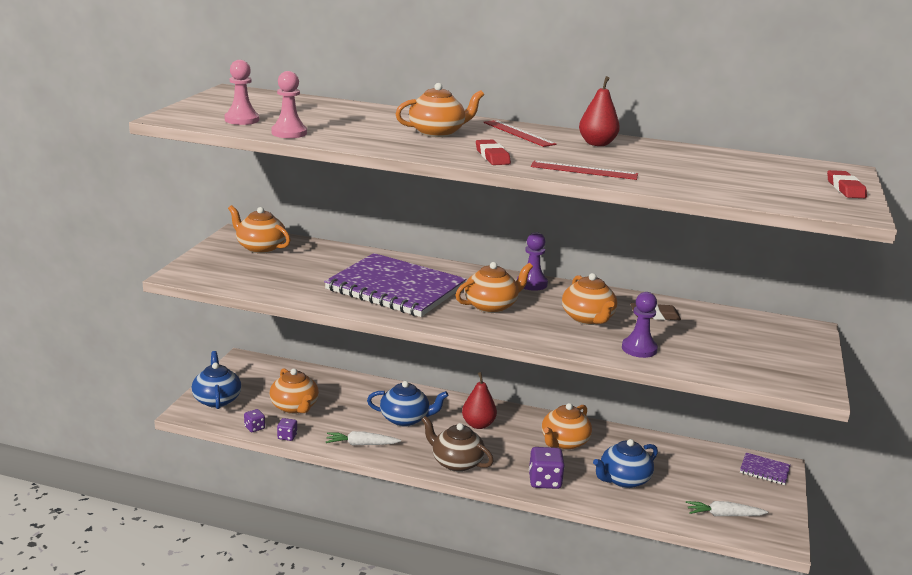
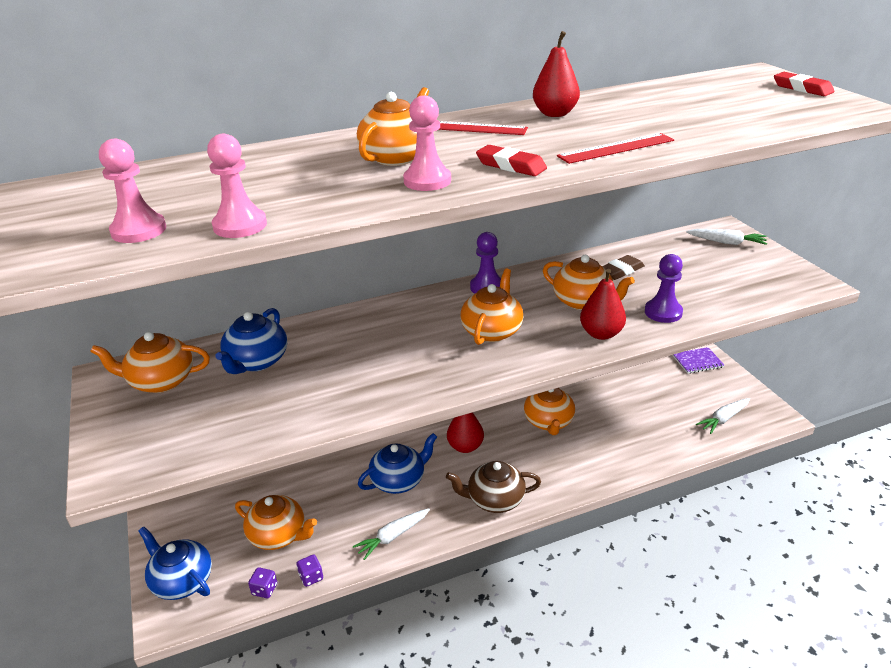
camera: 35 degrees left, 10 degrees up
purple notebook [324,253,467,317] -> none
purple dice [529,447,565,489] -> none
blue teapot [593,439,658,488] -> blue teapot moved to [215,308,287,374]
none -> pink pawn [403,95,451,191]
none -> red pear [580,269,626,340]
none -> white carrot [686,229,767,245]

